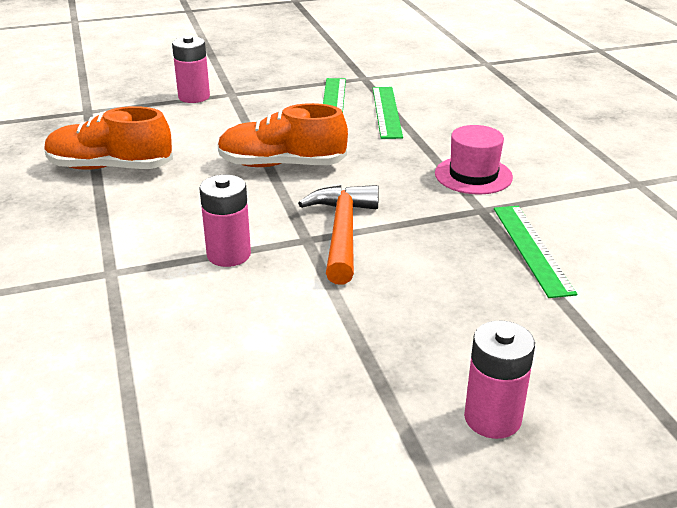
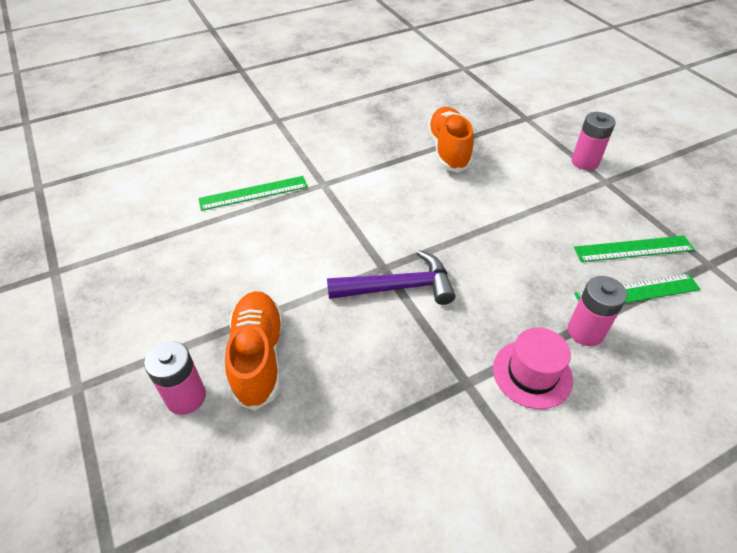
camera: 80 degrees right, 15 degrees up
pink battery [199,175,251,267] -> pink battery moved to [568,276,627,346]
orange shoe [217,103,348,167] -> orange shoe moved to [225,291,283,410]
orange hammer [298,185,379,285] -> purple hammer [327,250,455,305]
green ruler [494,206,577,298] -> green ruler moved to [198,176,308,211]

